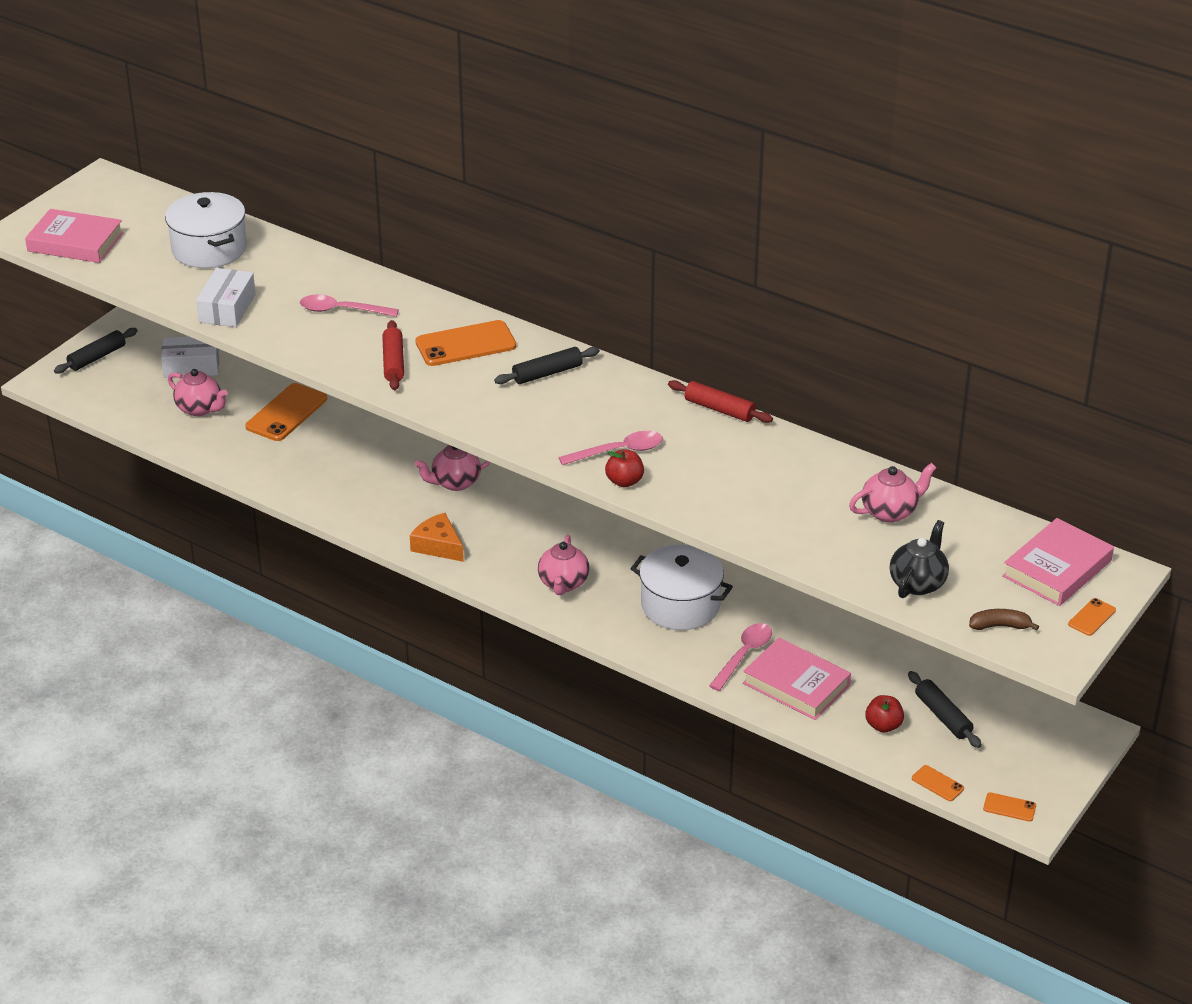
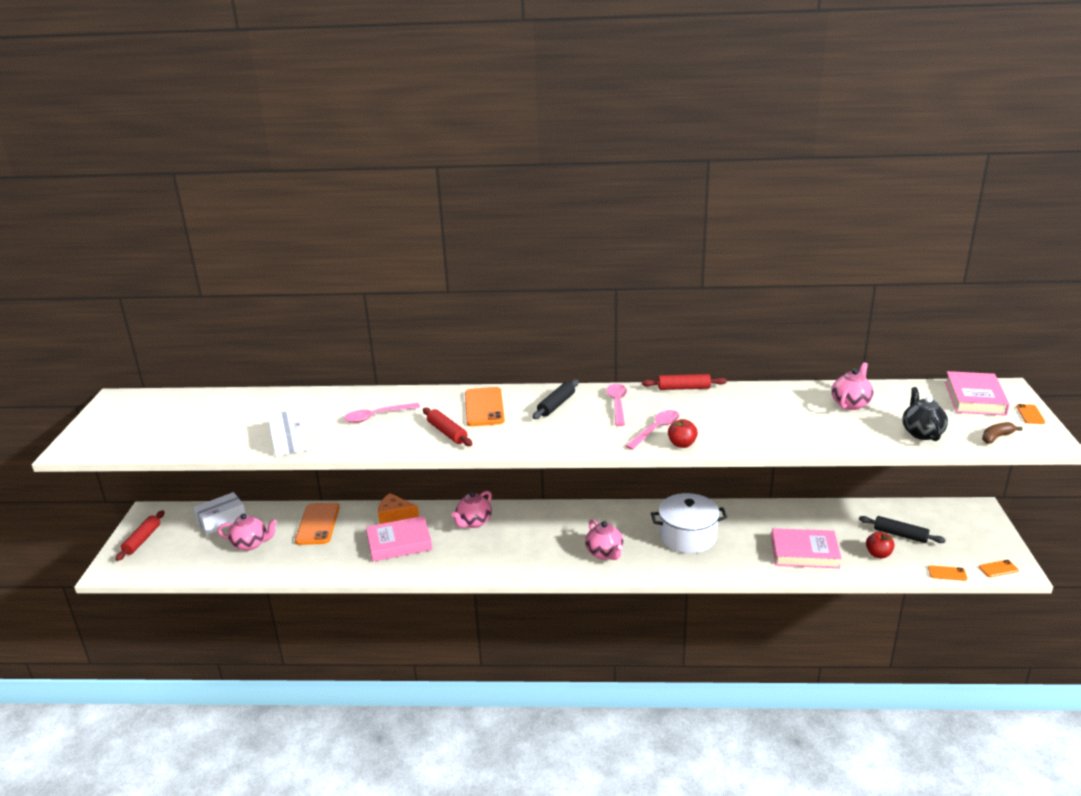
camera: 30 degrees left, 10 degrees down
pink book [25,209,124,263] -> pink book moved to [366,516,432,562]
black rolling pin [54,328,138,374] -> red rolling pin [116,510,164,561]
white pot [165,192,247,268] -> none
orange cheese [410,513,464,562] -> orange cheese moved to [378,493,419,524]
orange phone [415,320,516,366] -> orange phone turned 45 degrees counterclockwise [465,387,505,426]
pink spoon [709,623,772,691] -> pink spoon moved to [606,384,627,426]

